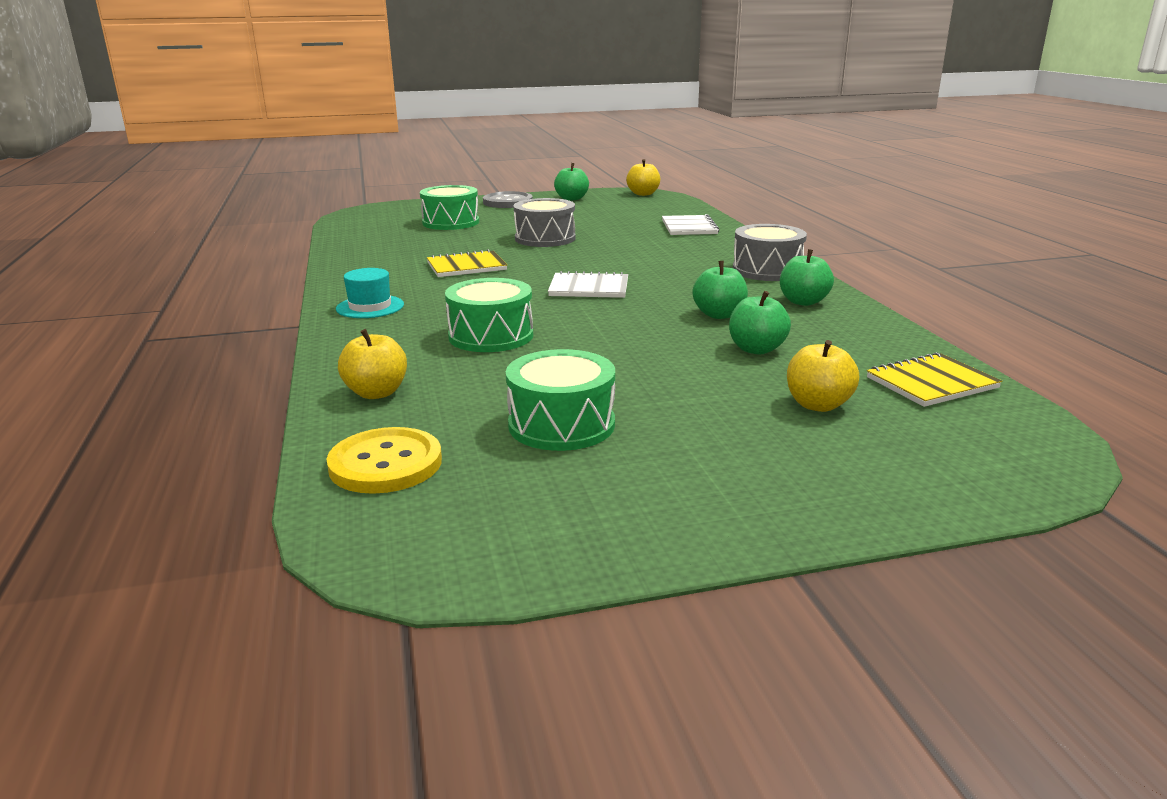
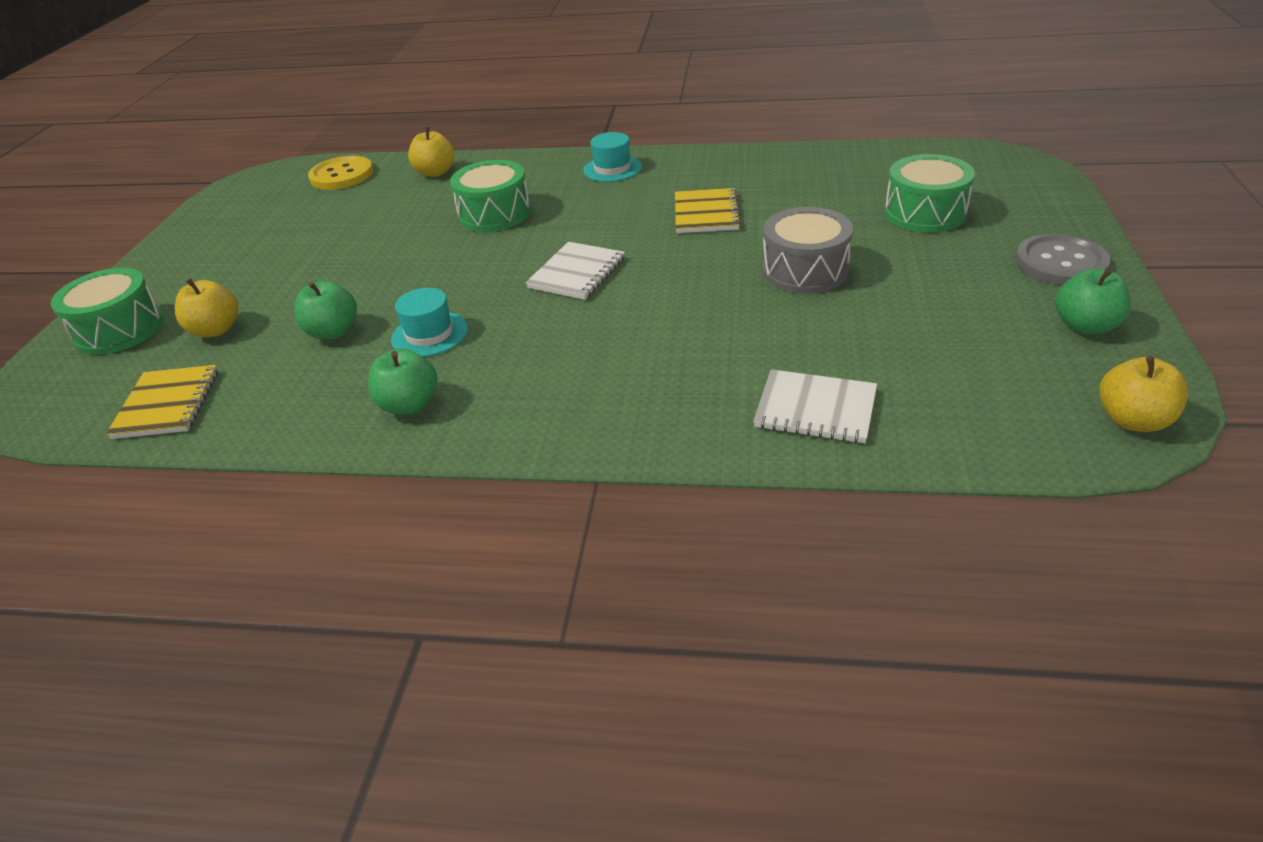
camera: 115 degrees right, 15 degrees up
green drum [506,349,615,451] -> green drum moved to [50,268,164,355]
green apple [692,261,748,319] -> turquoise hat [391,288,468,357]
grey drum [733,224,807,281] -> none

